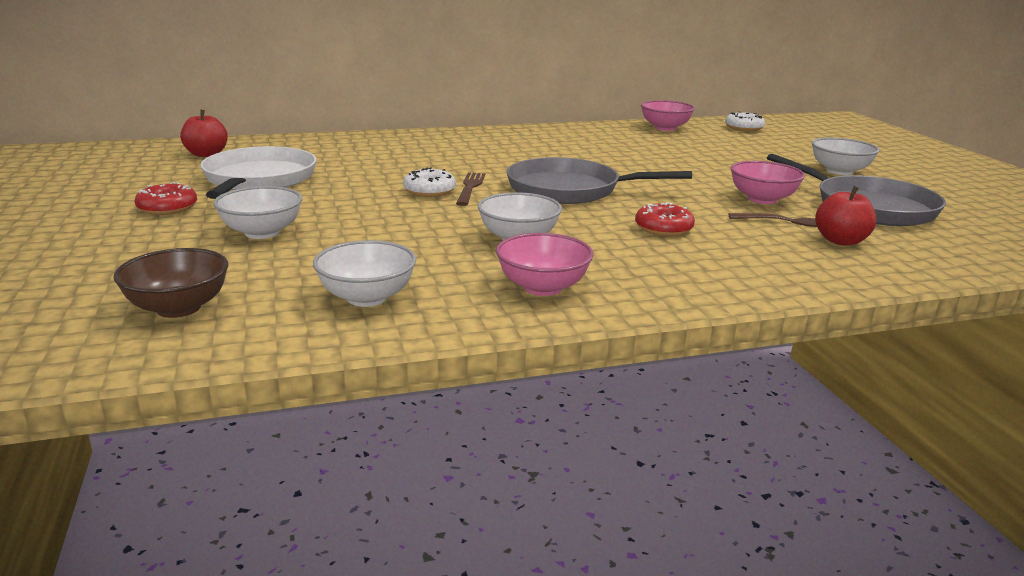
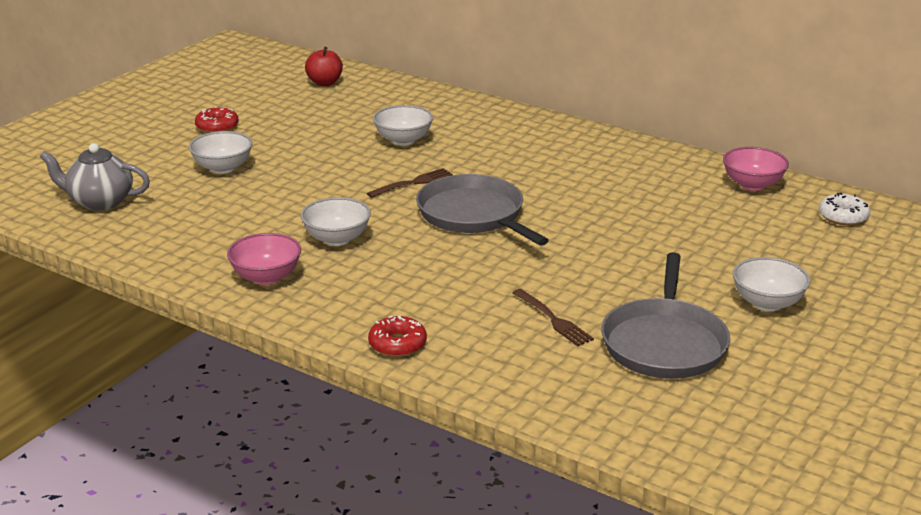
camera: 50 degrees right, 5 degrees up
brown bowl [113,248,228,318] -> grey teapot [40,143,150,211]
white pan [200,146,317,199] -> none
white bowl [313,240,416,307] -> white bowl moved to [373,105,433,146]
white donut [403,167,456,197] -> none
red donut [635,202,695,236] -> red donut moved to [368,316,427,357]
pink bowl [731,161,805,204] -> none
red apple [815,186,876,245] -> none

